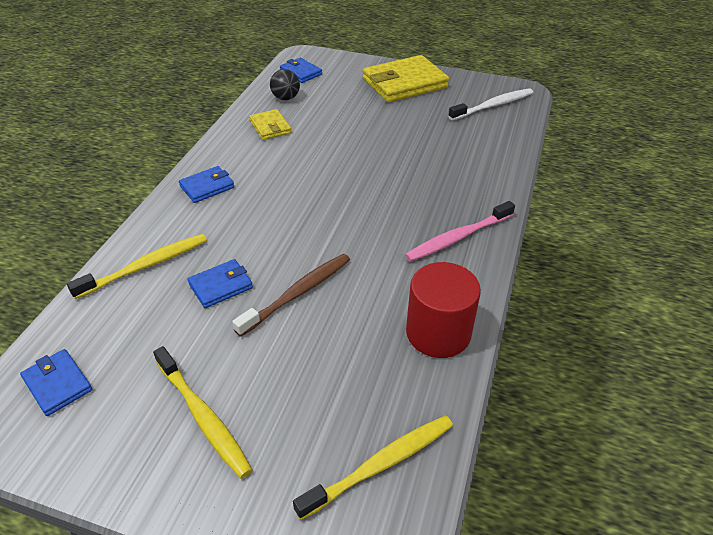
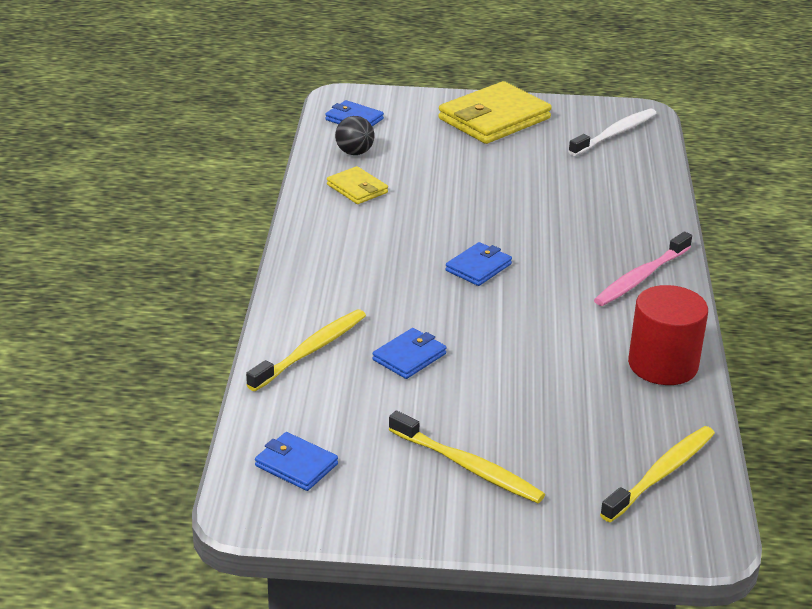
camera: 15 degrees left, 10 degrees down
blue wallet [179,166,234,203] -> blue wallet moved to [446,242,512,286]
brown toothbrush [232,254,350,337] -> none

